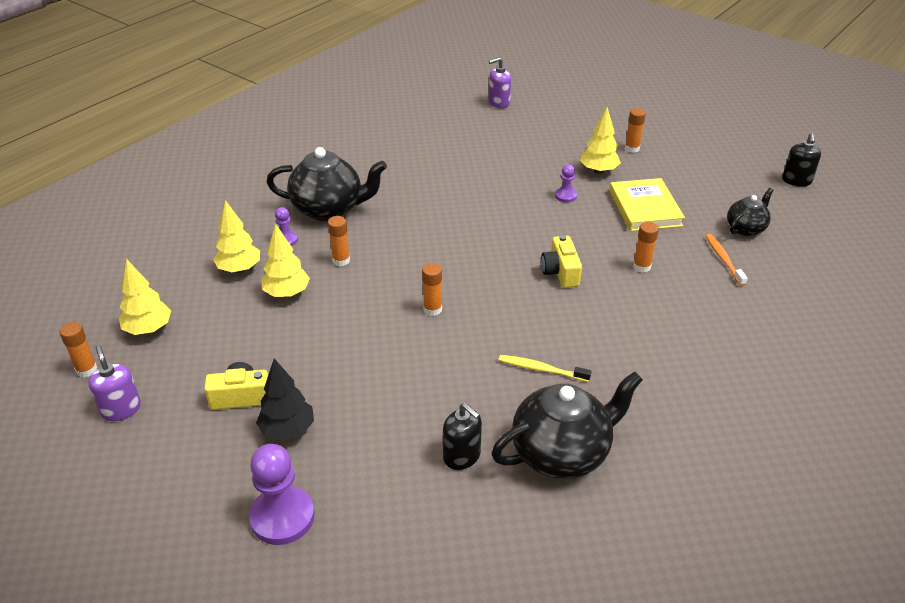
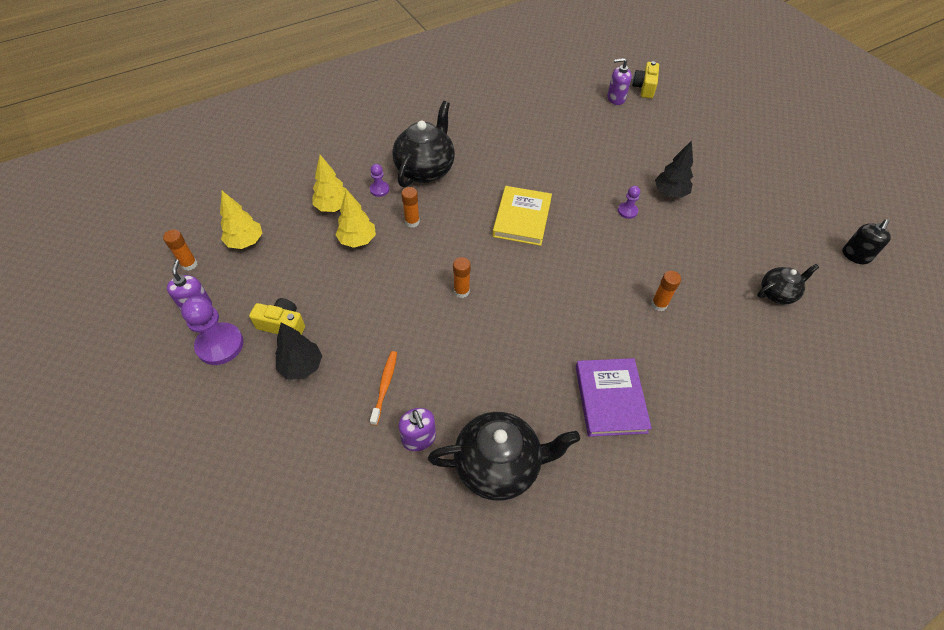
camera: 20 degrees right, 15 degrees up
purple pawn [249,444,315,545] -> purple pawn moved to [181,296,244,365]
black teapot [267,147,387,221] -> black teapot turned 90 degrees counterclockwise [392,101,455,187]
black soap dispenser [443,403,482,470] -> purple soap dispenser [398,408,436,451]
yellow toothbrush [499,355,592,382] -> none
yellow camera [541,235,582,288] -> yellow camera moved to [632,61,659,99]
yellow tree [580,107,621,174] -> black tree [655,140,693,198]
yellow book [610,178,685,231] -> yellow book moved to [492,186,552,246]
orange glue stick [625,108,646,153] -> none
orange toothbrush [705,234,748,286] -> orange toothbrush moved to [370,351,397,426]
none -> purple book [576,358,652,437]

